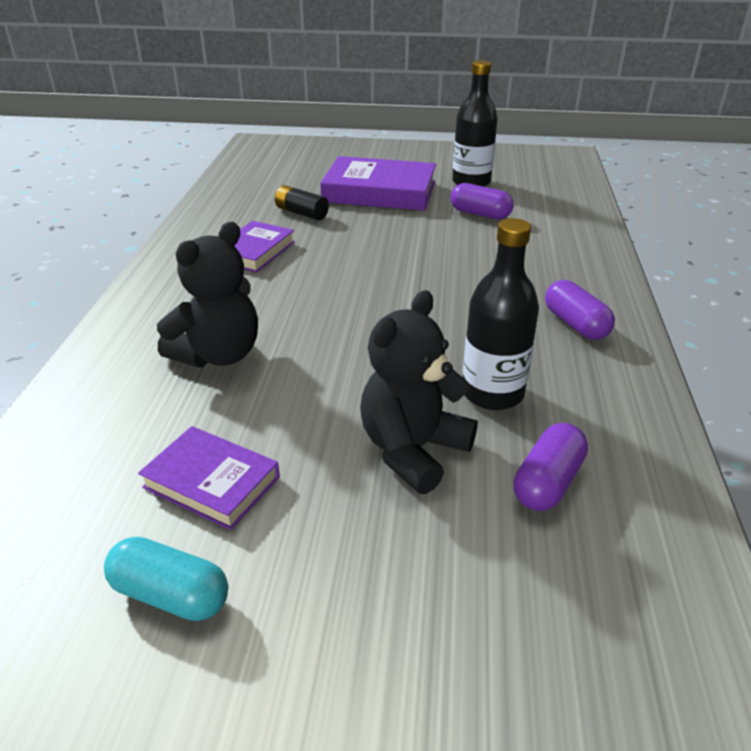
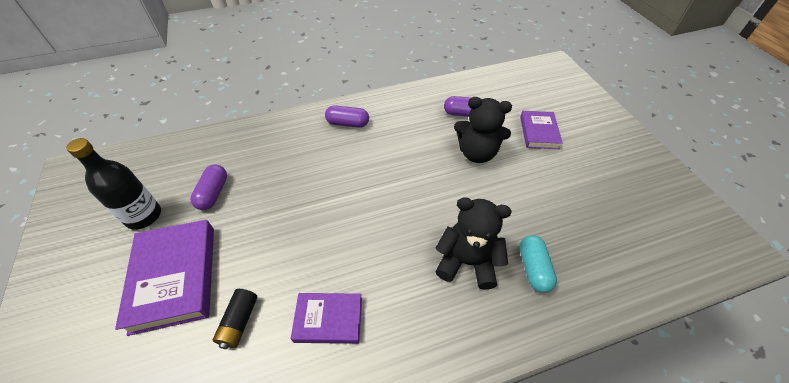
camera: 115 degrees left, 15 degrees up
turquoise capsule [104,537,228,621] -> turquoise capsule moved to [520,235,557,293]
purple book [138,426,280,530] -> purple book moved to [520,111,563,149]
black bottle [463,218,539,410] -> none
purple capsule [545,280,615,340] -> purple capsule turned 60 degrees clockwise [325,106,369,128]

